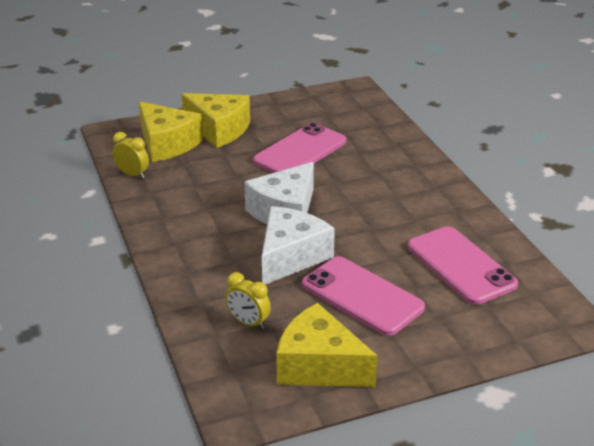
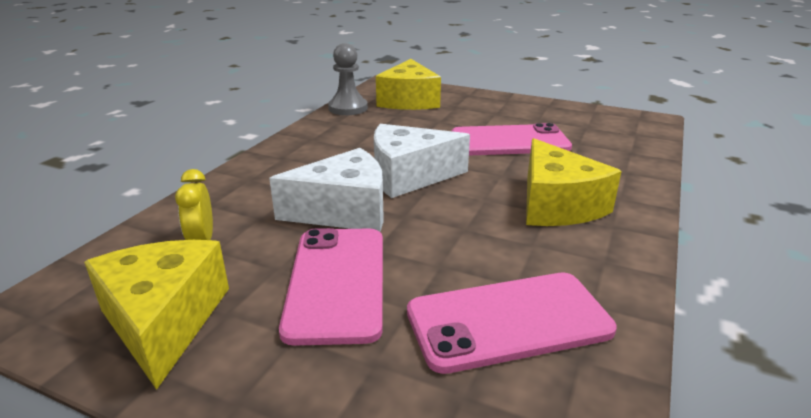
camera: 45 degrees right, 5 degrees down
yellow clock [113,132,149,179] -> grey pawn [328,43,368,115]
yellow cheese [182,93,250,148] -> yellow cheese moved to [526,138,622,226]
pink phone [408,226,518,305] -> pink phone turned 60 degrees clockwise [407,273,617,374]

